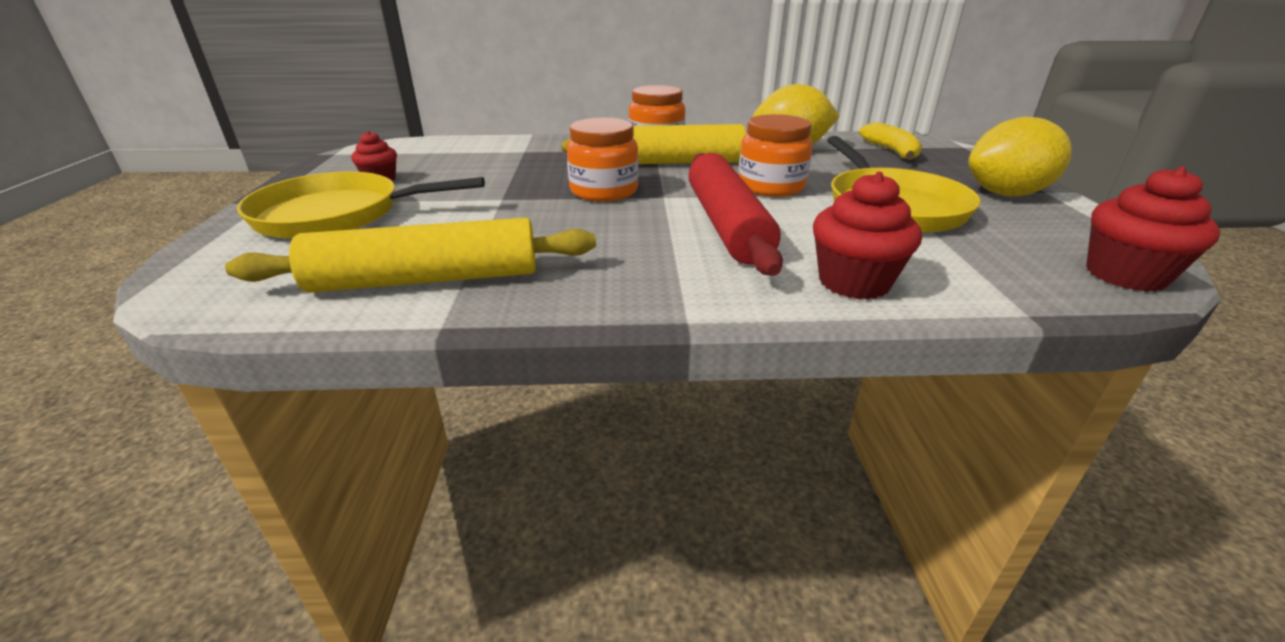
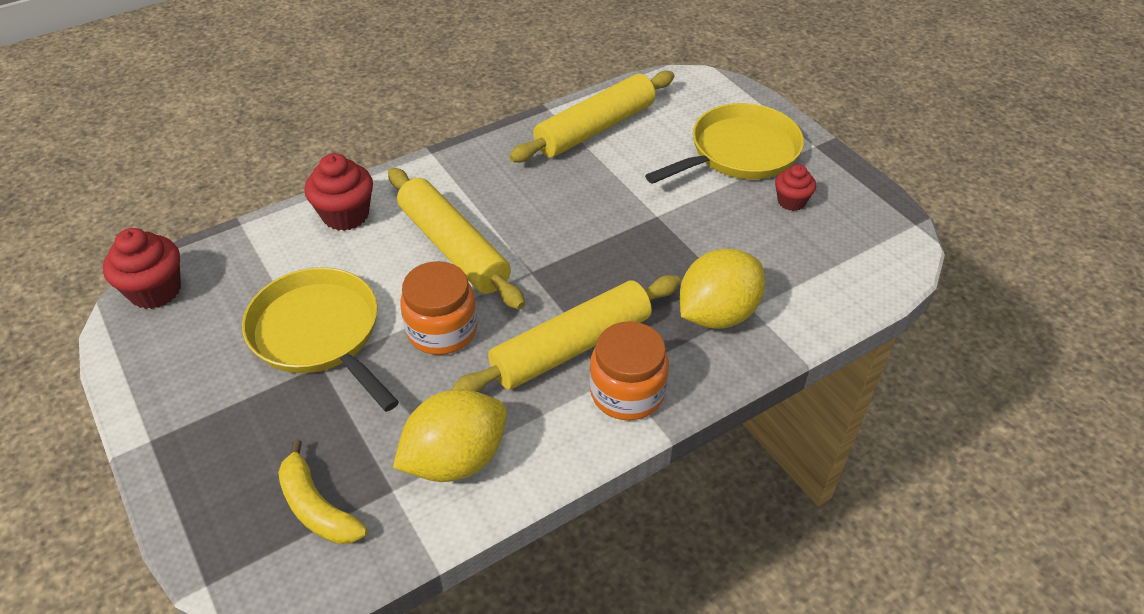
camera: 150 degrees right, 15 degrees up
orange jar [567,118,639,202] -> none
red rolling pin [689,153,783,276] -> yellow rolling pin [388,168,525,310]
yellow lemon [968,117,1072,197] -> yellow lemon moved to [680,249,765,329]

